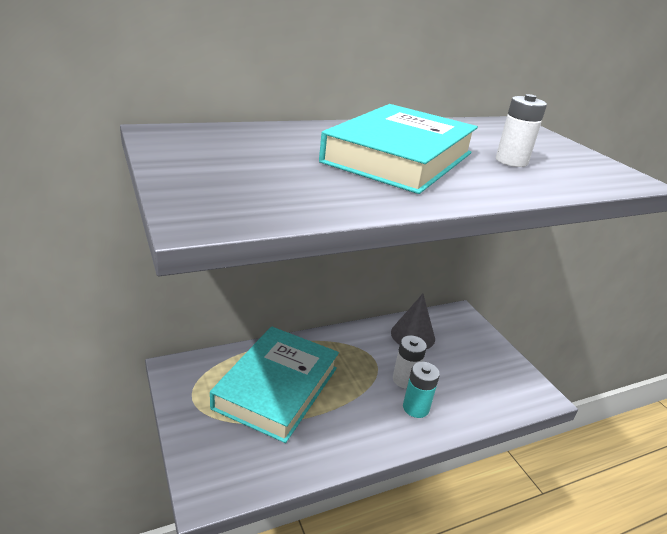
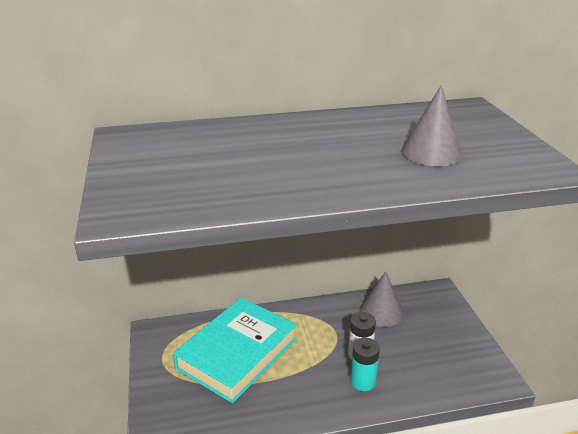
camera: 15 degrees right, 0 degrees up
turquoise book [319,104,478,194] -> none
white battery [496,94,547,167] -> grey cone [401,85,463,166]

